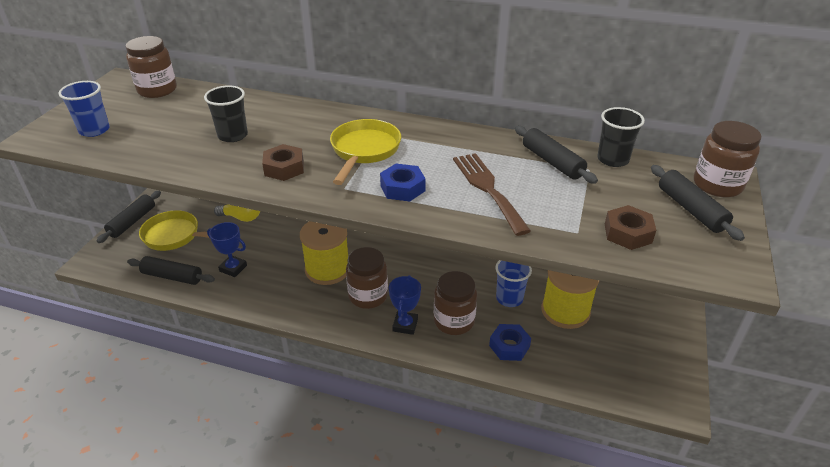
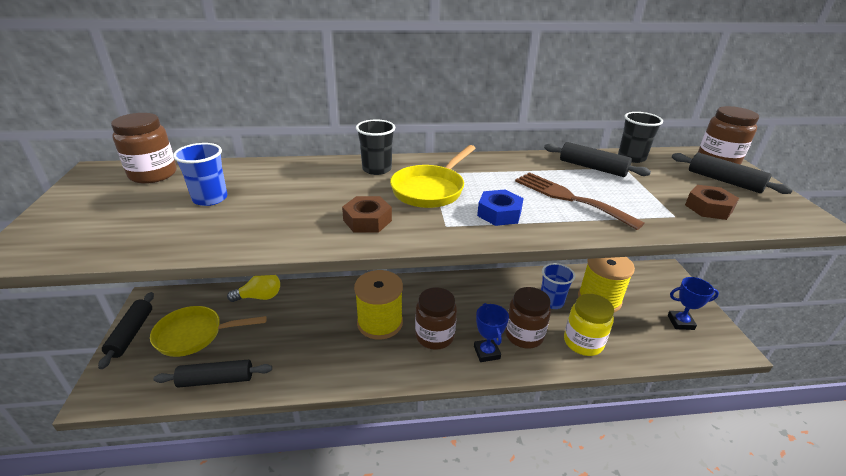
camera: 25 degrees left, 5 degrees down
blue cup [58,81,110,137] -> blue cup moved to [173,143,227,206]
black cup [204,85,248,142] -> black cup moved to [356,119,395,175]
blue trophy [207,222,247,277] -> blue trophy moved to [668,277,719,330]
yellow pan [330,119,401,185] -> yellow pan turned 135 degrees counterclockwise [390,145,476,208]
blue nut [489,324,531,361] -> yellow jar [564,294,614,356]

